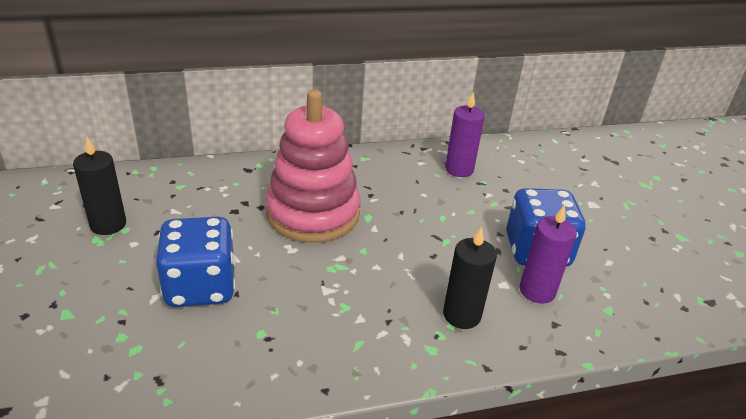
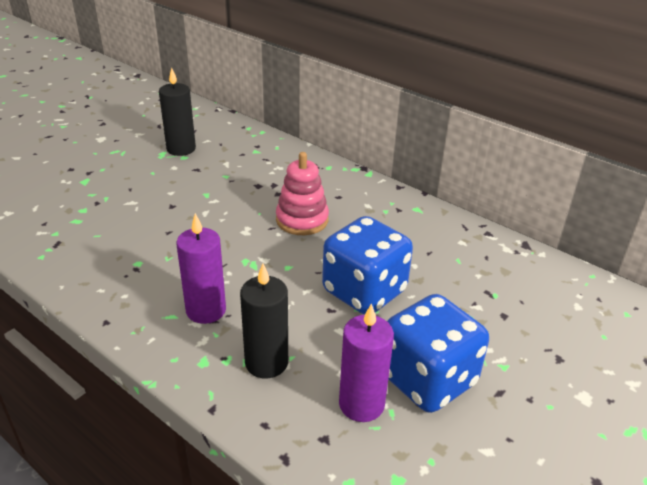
camera: 55 degrees right, 0 degrees up
blue dice [156,217,236,307] -> blue dice moved to [322,216,413,315]
pink stacking toy [266,90,360,243] -> pink stacking toy [276,152,329,235], size x0.56
purple candle [445,92,485,177] -> purple candle moved to [176,213,226,324]

